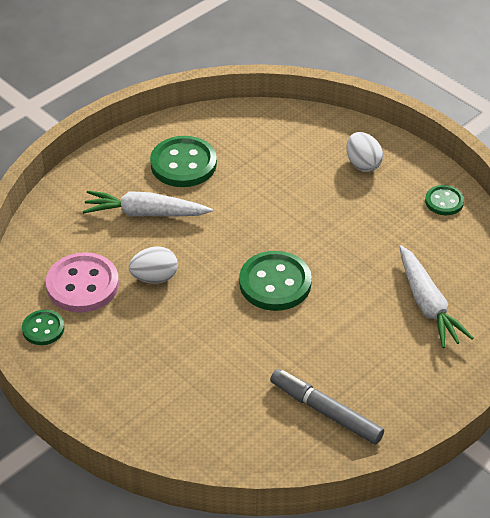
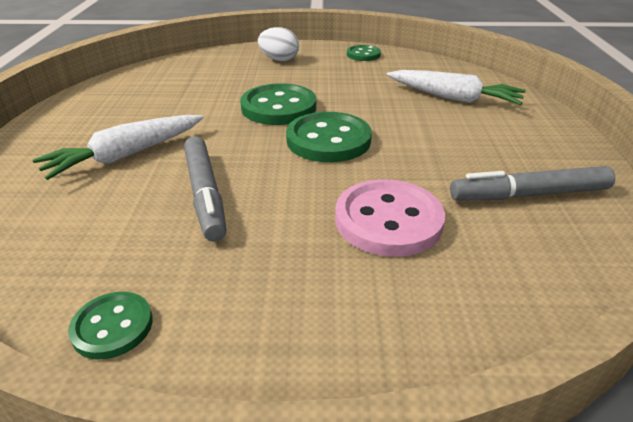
camera: 45 degrees left, 10 degrees down
pink button [46,252,119,313] -> pink button moved to [335,179,445,257]
white egg [129,246,178,284] -> grey marker [184,136,226,242]
green button [150,136,217,187] -> green button moved to [240,83,316,125]

